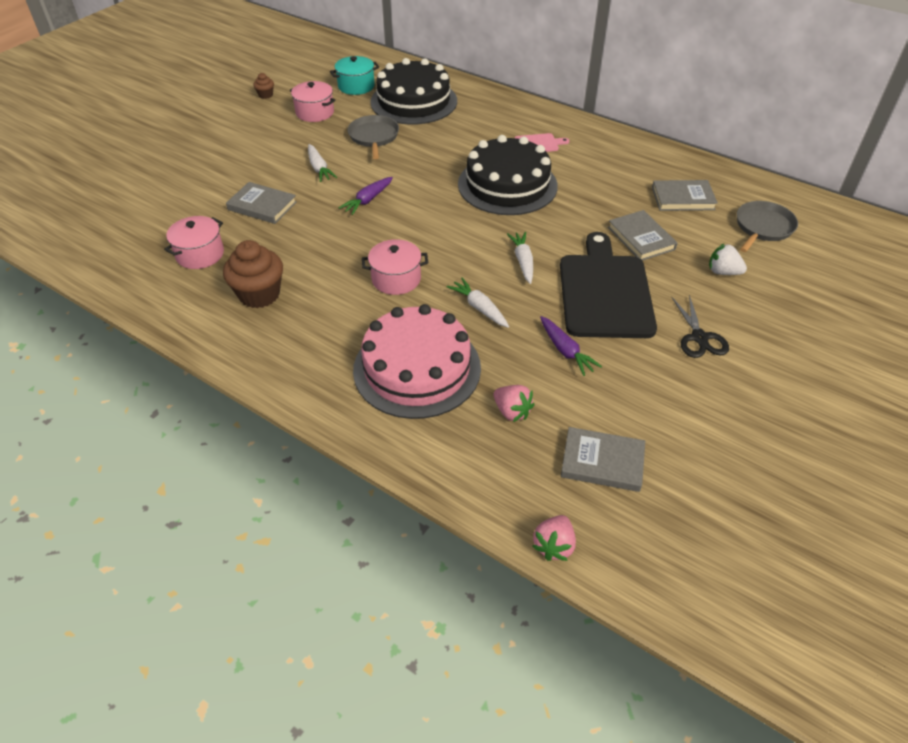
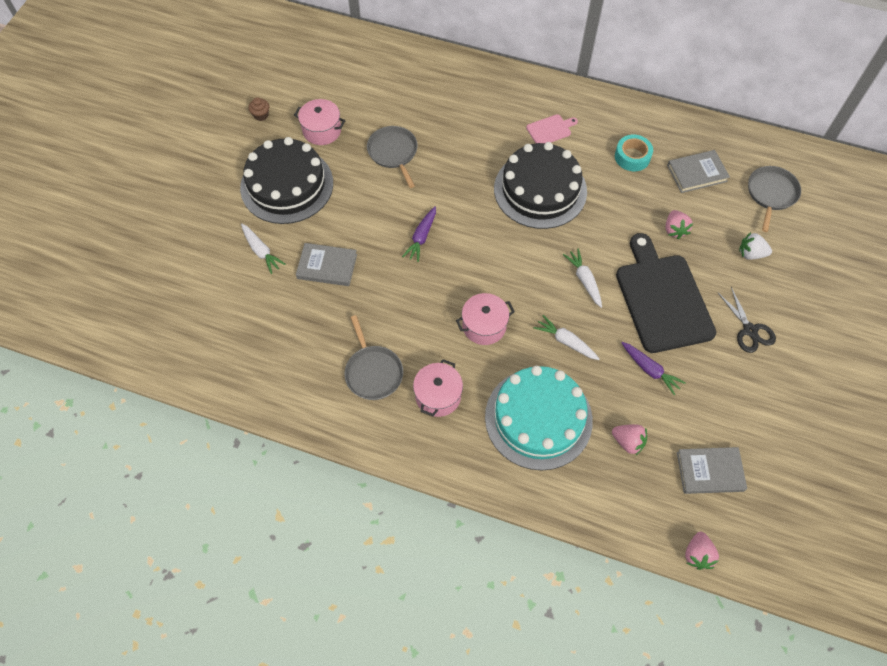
camera: 15 degrees left, 15 degrees up
pink pot [164,216,224,269] -> pink pot moved to [413,359,463,417]
brown cupcake [223,240,283,308] -> grey pan [344,315,403,400]
white carrot [308,144,337,182] -> white carrot moved to [241,224,286,274]
turquoise pot [330,56,379,95] -> none
pink cake [353,304,481,419] -> turquoise cake [485,366,593,470]
black cake [370,58,457,124] -> black cake moved to [240,137,333,224]
grey book [608,210,678,261] -> pink strawberry [666,210,693,239]
none -> turquoise tape [615,135,653,171]

